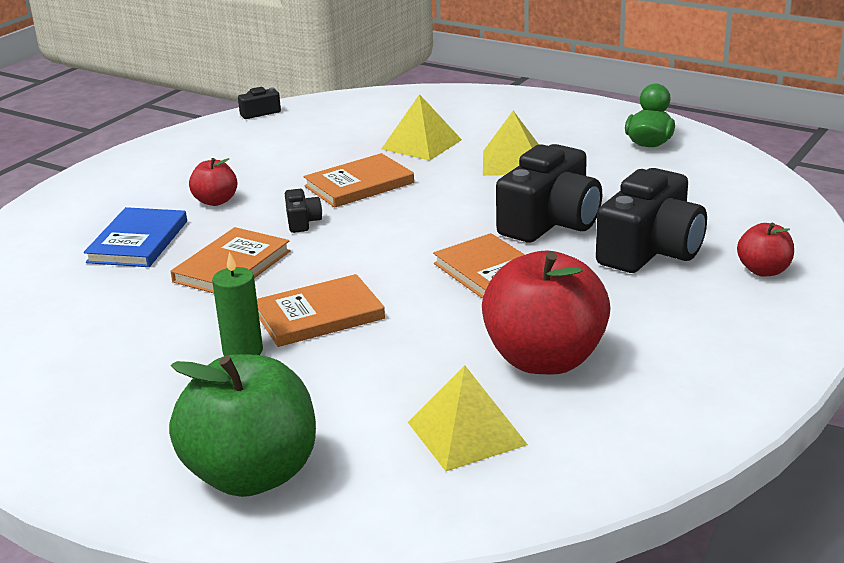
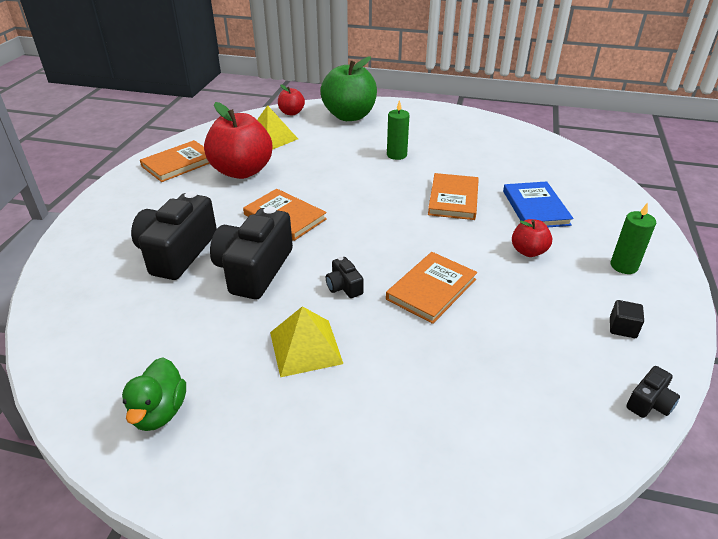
camera: 160 degrees right, 10 degrees up
orange book [257,274,385,347] -> orange book moved to [140,140,210,182]
black camera [285,189,322,233] -> black camera moved to [326,257,363,298]
yellow pyramid [381,94,462,161] -> none
red apple [737,223,794,277] -> red apple moved to [278,84,305,115]
none -> black cube [610,300,644,338]
none -> green candle [611,203,656,274]

